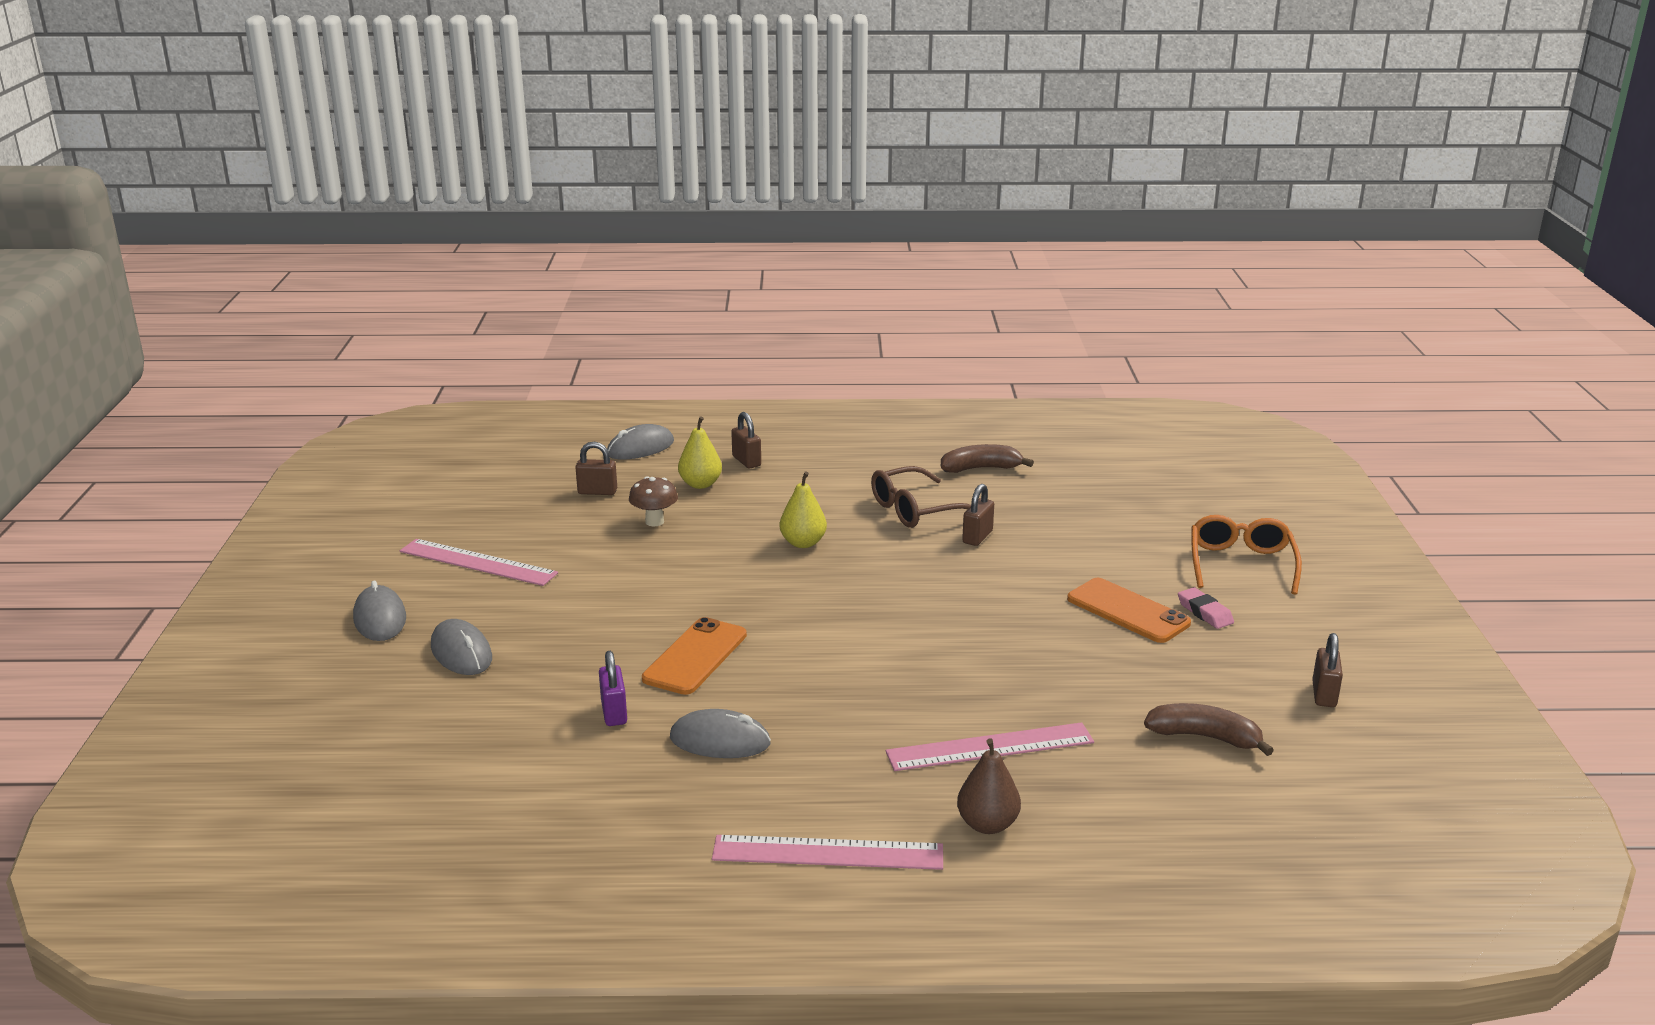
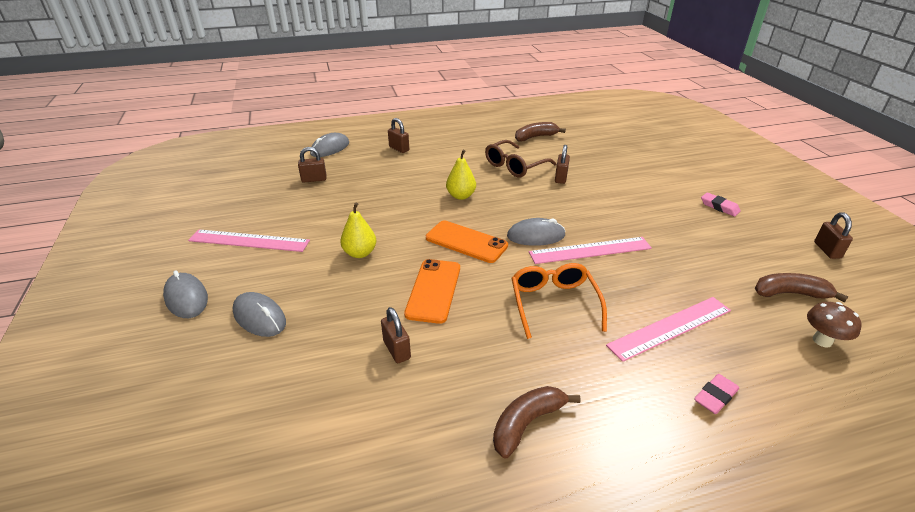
camera: 15 degrees left, 10 degrees up
purple padlock [599,651,627,726] -> brown padlock [381,307,411,363]
brown mushroom [629,476,678,526] -> brown mushroom moved to [807,302,861,347]
grey mouse [670,709,771,758] -> grey mouse moved to [507,218,566,246]
yellow pear [678,416,722,489] -> yellow pear moved to [340,202,376,258]
pink ruler [712,835,943,870] -> pink ruler moved to [529,237,652,264]
brown pear [957,738,1021,834] -> pink eraser [694,374,739,414]
orange phone [1067,578,1191,643] -> orange phone moved to [426,221,508,263]
orange glasses [1191,515,1302,595] -> orange glasses moved to [511,263,607,339]
none -> brown banana [493,386,581,458]

